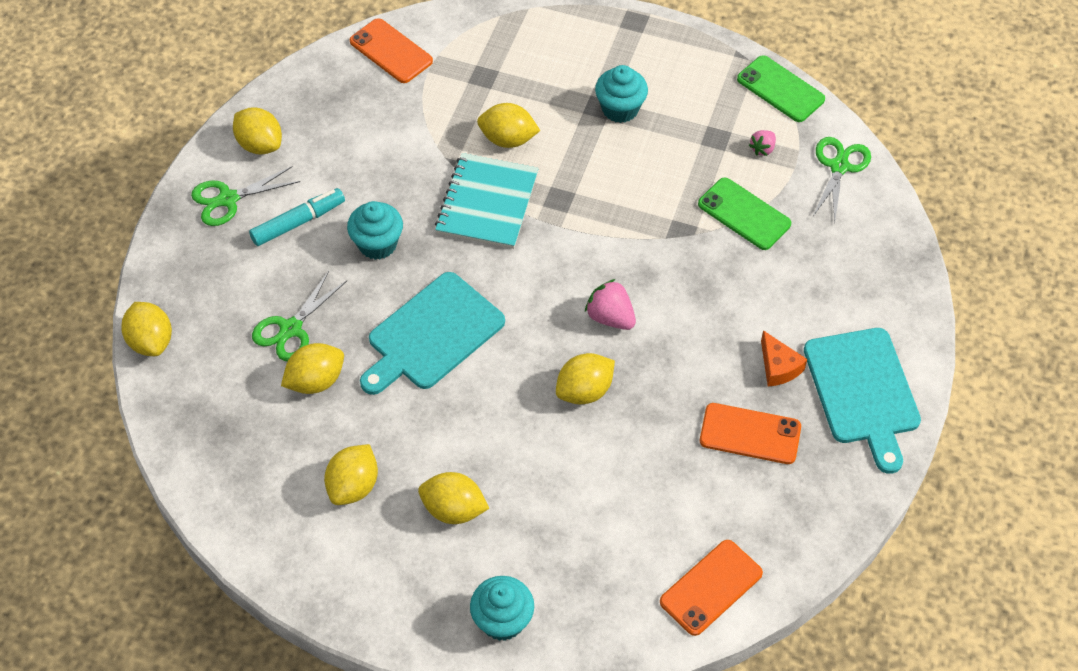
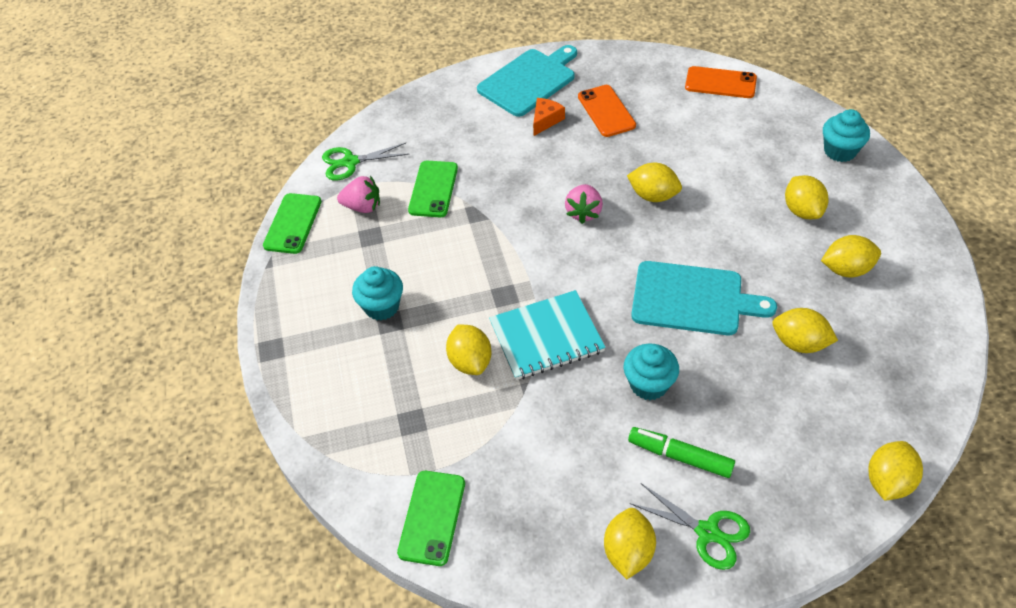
camera: 120 degrees left, 5 degrees down
turquoise marker [249,188,345,246] -> green marker [628,427,735,478]
green scissors [252,271,347,361] -> none
orange phone [350,18,433,83] -> green phone [397,471,465,566]
pink strawberry [749,130,776,156] -> pink strawberry [337,176,380,213], size x1.63

